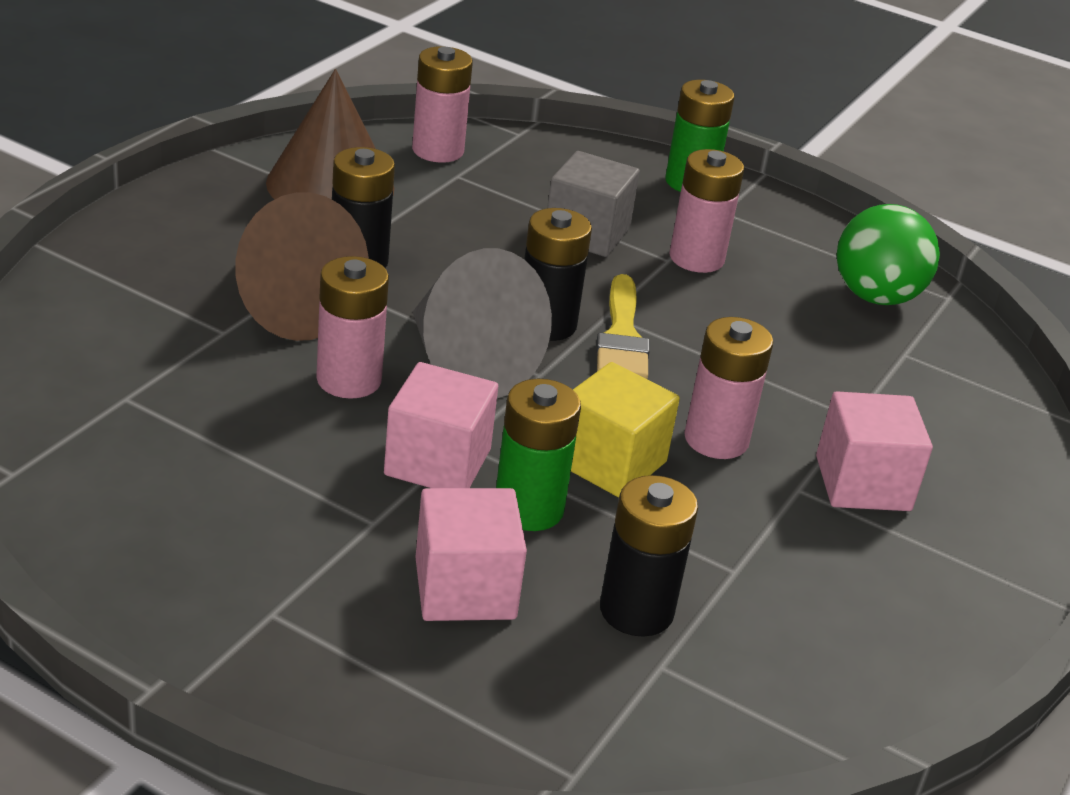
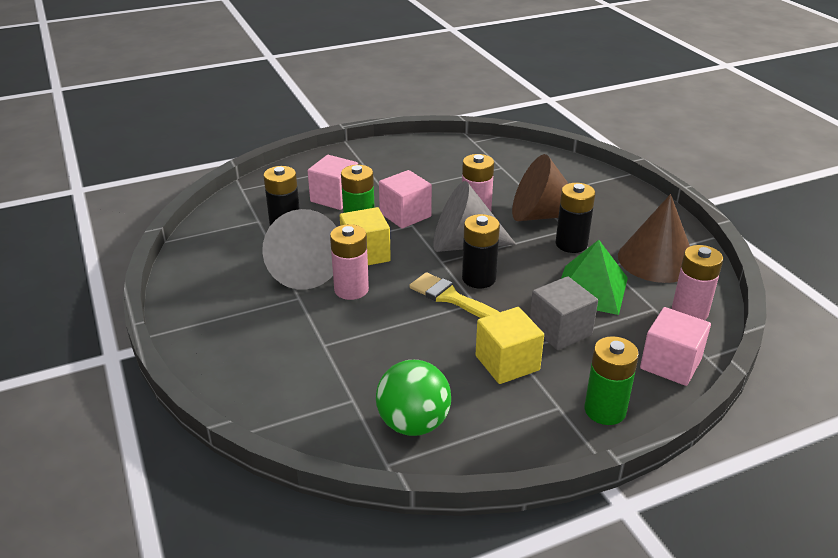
camera: 130 degrees right, 0 degrees up
pink battery [669,149,744,273] -> yellow cube [475,307,544,384]
pink cube [816,391,933,511] -> pink cube moved to [640,307,711,386]
none -> grey cone [262,209,336,290]
none -> green pyramid [561,240,628,315]

